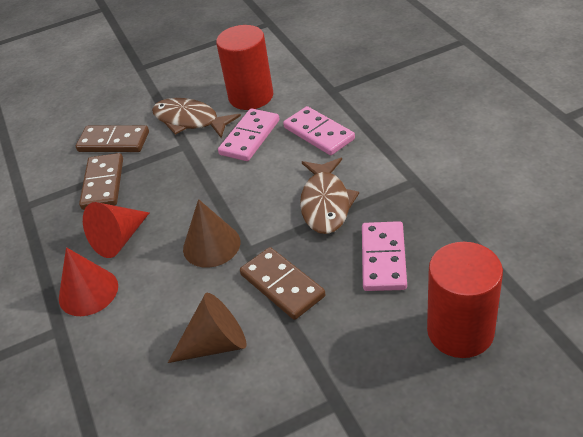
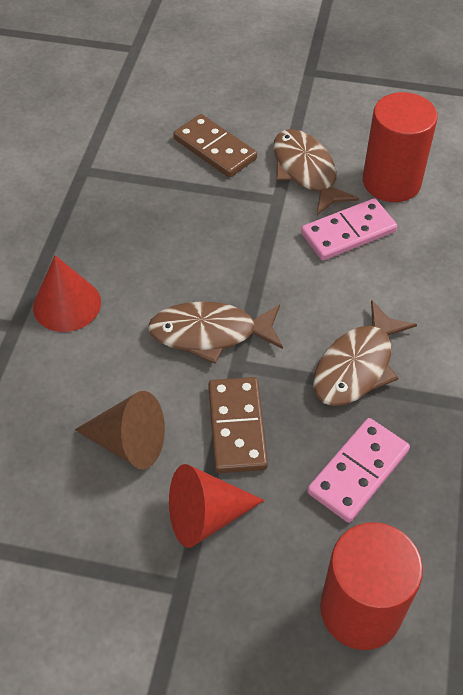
camera: 30 degrees right, 10 degrees up
brown domino [79,153,123,210] -> none
red cone [83,202,149,258] -> red cone moved to [169,464,265,548]
brown cone [183,199,240,268] -> brown fish [148,301,283,364]
pink domino [283,106,355,155] -> none

